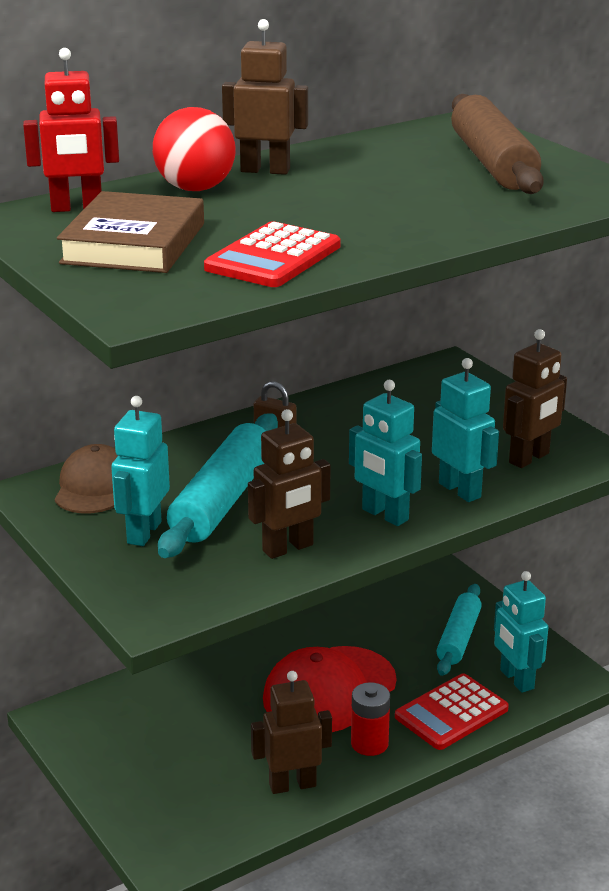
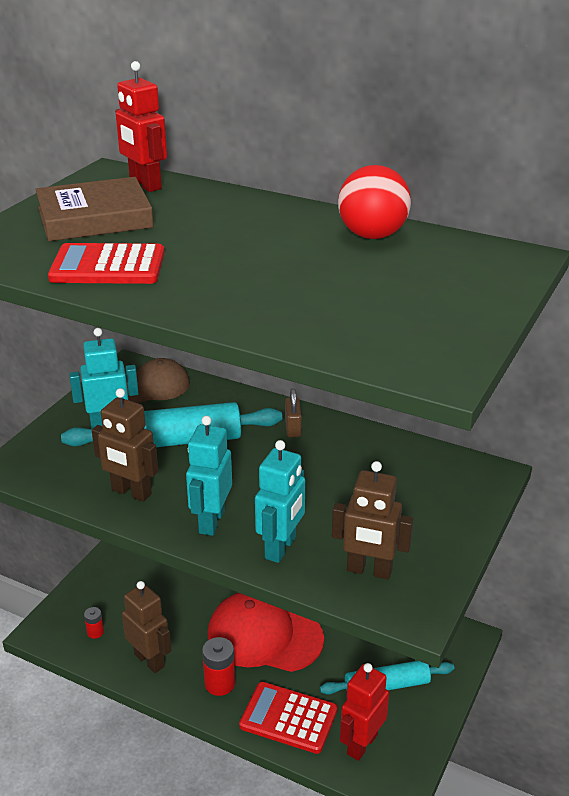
camera: 60 degrees right, 5 degrees up
red ball [153,107,235,191] -> red ball moved to [338,165,411,239]
brown robot [222,19,308,175] -> none
brown rolling pin [451,94,544,194] -> none
turquoise robot [494,571,548,693] -> red robot [340,663,389,761]
none -> red battery [84,607,104,639]

